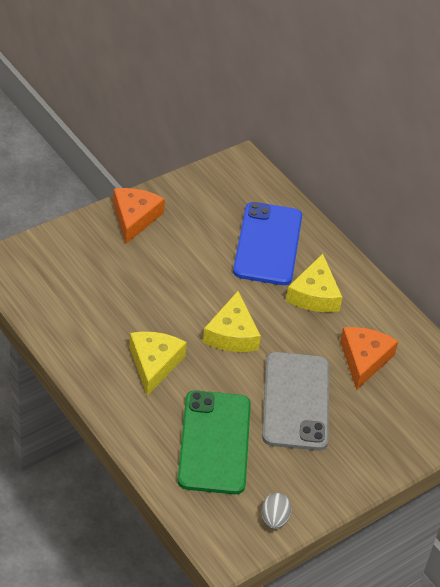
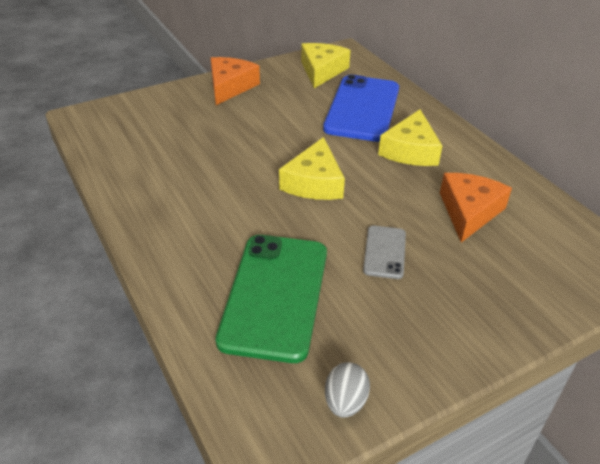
camera: 10 degrees right, 5 degrees down
yellow cheese [129,332,187,396] -> yellow cheese moved to [301,43,351,88]
grey phone [262,352,329,451] -> grey phone [363,226,406,279], size x0.48

